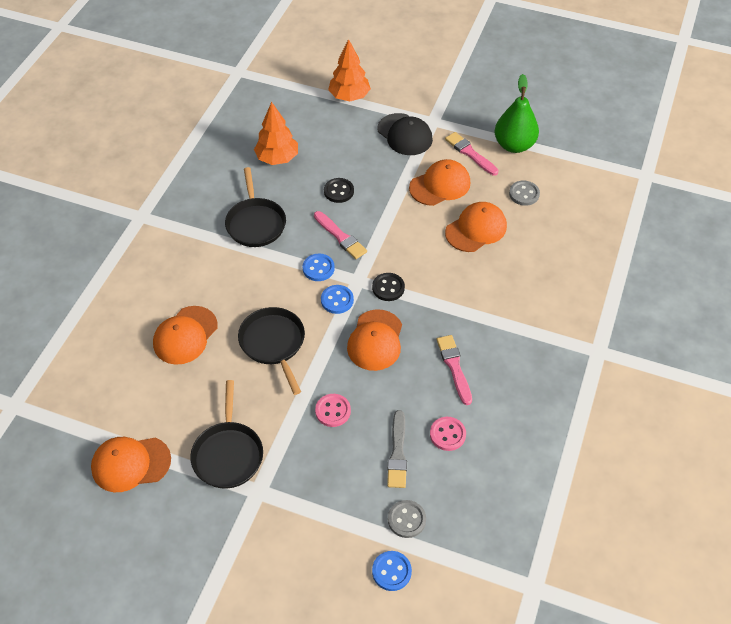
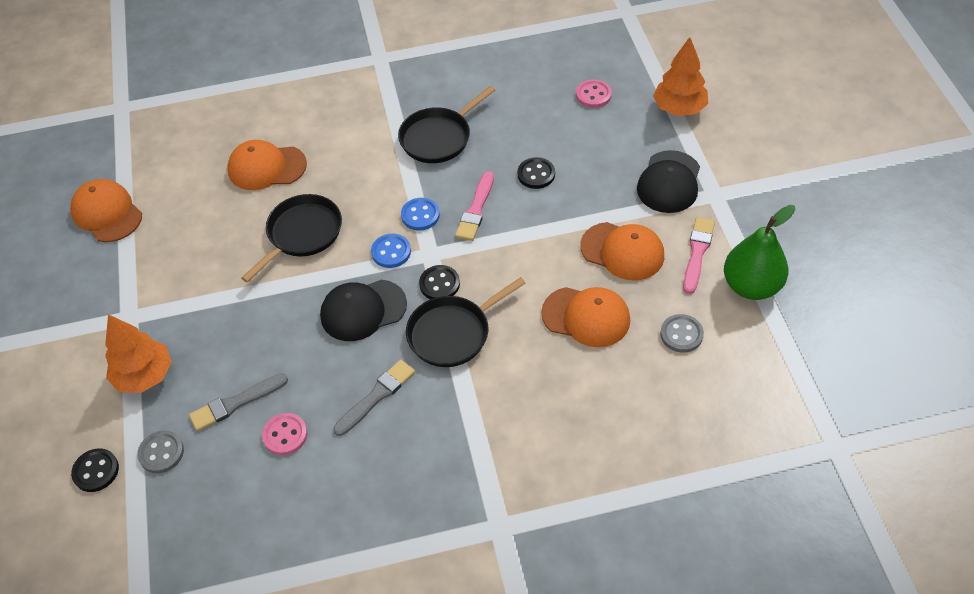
camera: 60 degrees right, 0 degrees up
black pan [190,380,263,489] -> black pan moved to [406,277,526,367]
orange tree [254,102,298,165] -> orange tree moved to [105,314,172,393]
pink button [315,394,351,427] -> pink button moved to [576,80,612,108]
orange cap [347,309,402,371] -> black cap [320,280,407,341]
blue button [372,551,412,591] -> black button [71,449,119,492]
pink brush [437,335,472,405] -> grey brush [333,359,415,436]

